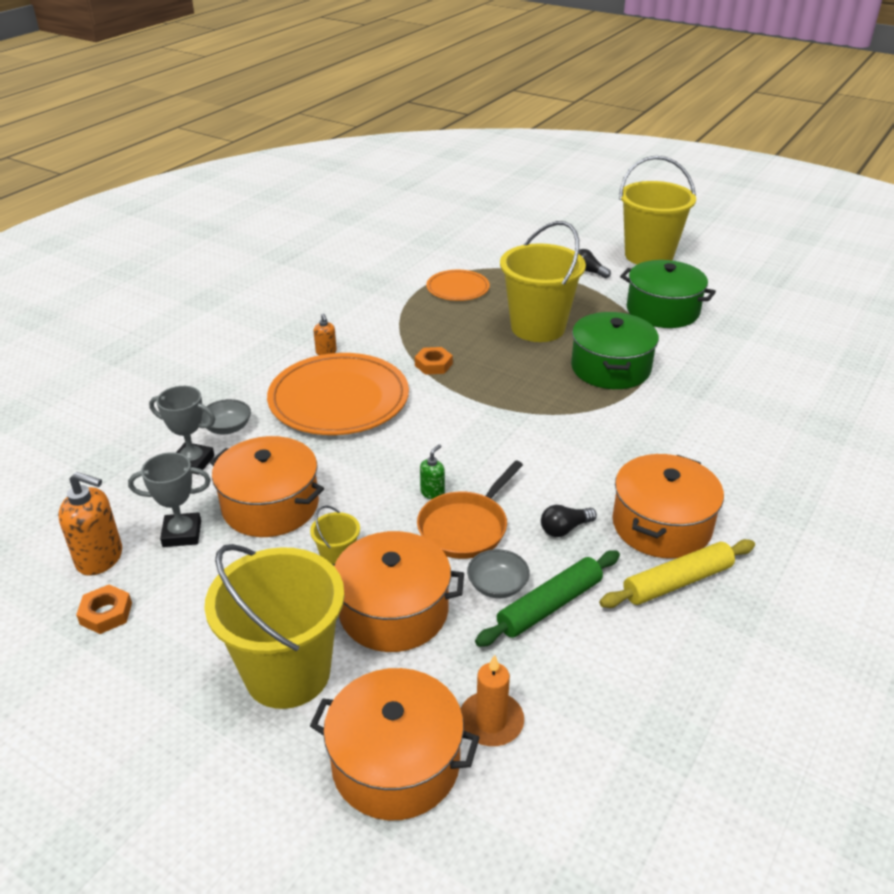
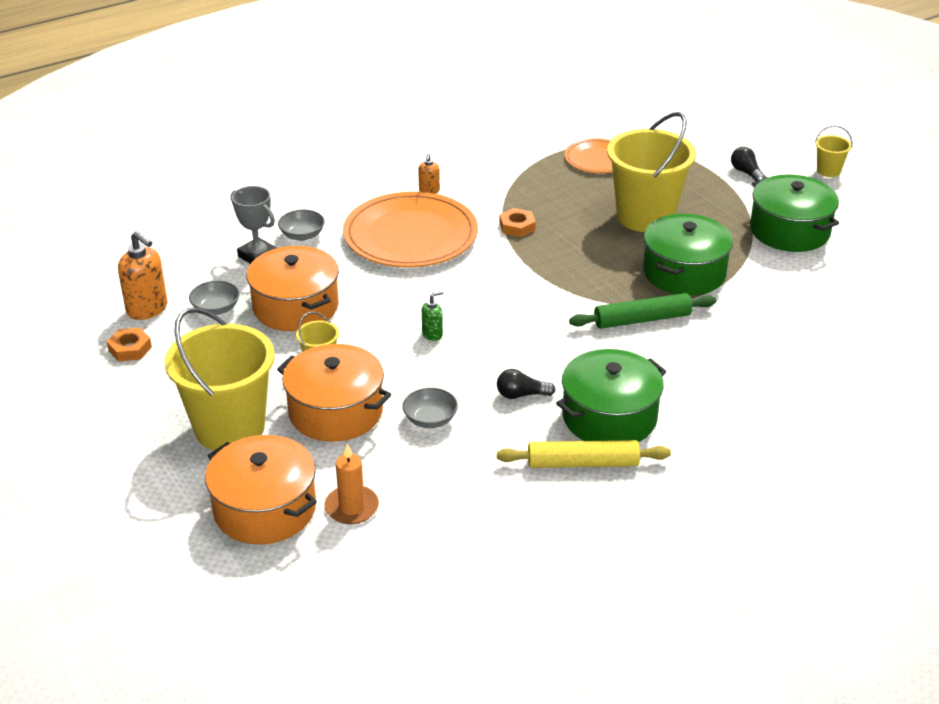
camera: 25 degrees right, 0 degrees up
grey trophy [128,452,211,547] -> grey bowl [189,281,239,315]
orange pan [417,460,523,559] -> none
green rolling pin [475,550,620,647] -> green rolling pin moved to [569,293,716,329]
orange pot [612,454,724,559] -> green pot [556,349,666,442]
yellow bucket [619,156,696,265] -> yellow bucket [815,125,853,177], size x0.43

